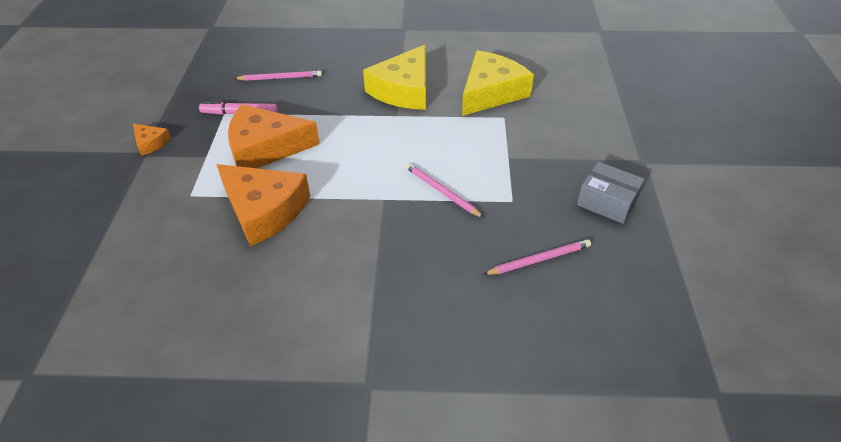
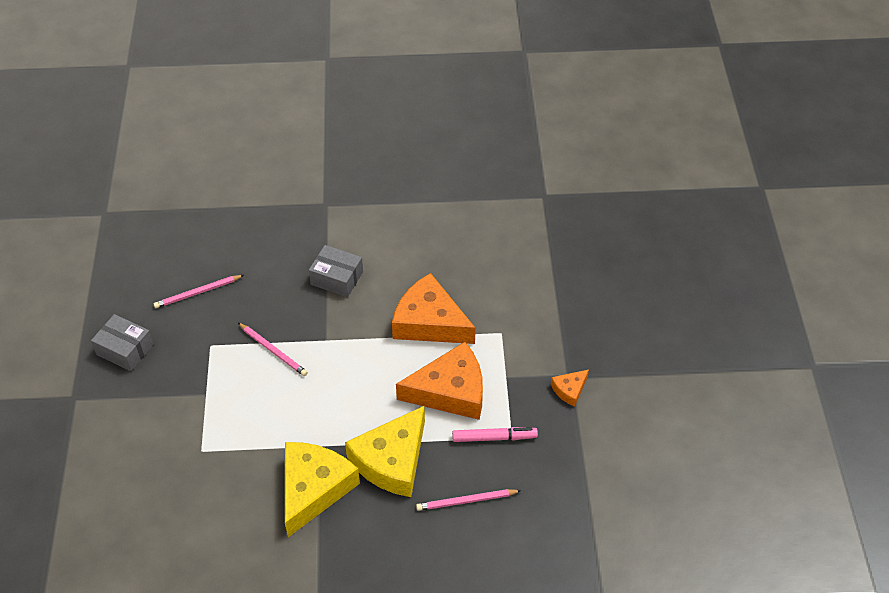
camera: 175 degrees right, 5 degrees up
orange cheese [133,124,171,156] -> orange cheese turned 75 degrees counterclockwise [551,370,589,407]
yellow cheese [462,50,534,116] -> yellow cheese moved to [345,406,425,497]
none -> grey box [309,245,363,297]

